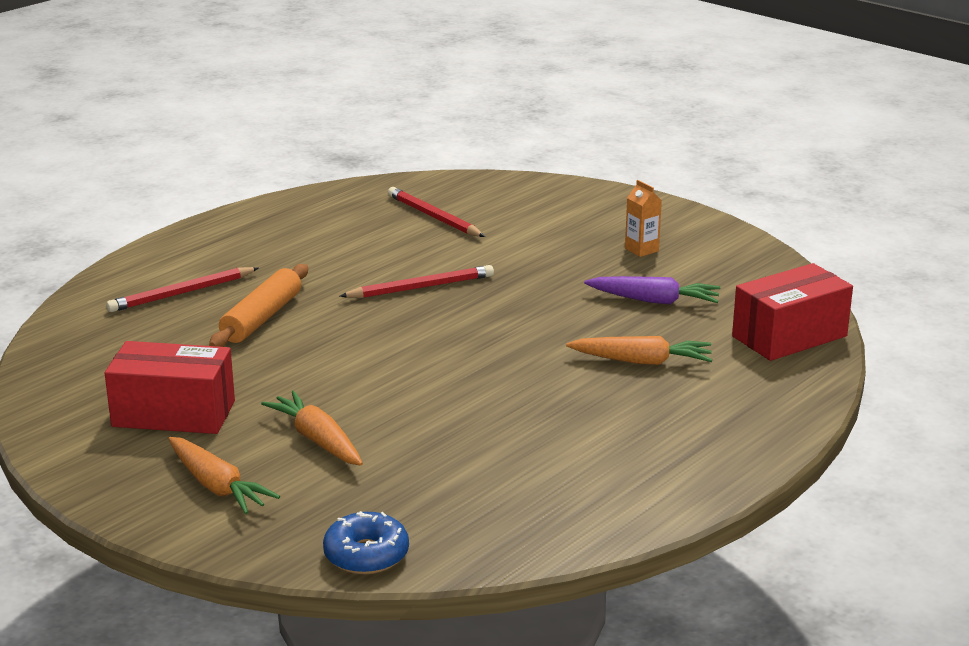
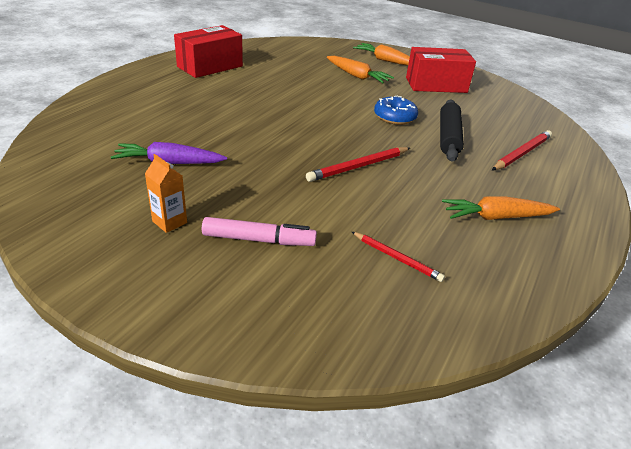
camera: 165 degrees right, 10 degrees up
orange rolling pin [209,264,308,347] -> black rolling pin [440,100,464,162]
blue donut [323,511,409,574] -> blue donut moved to [374,96,418,125]
red pencil [388,187,485,237] -> red pencil [352,232,445,282], size x0.66
orange carrot [566,336,712,365] -> orange carrot moved to [442,196,560,220]
red box [732,263,853,361] -> red box moved to [174,25,243,78]
none -> pink marker [202,217,317,246]

